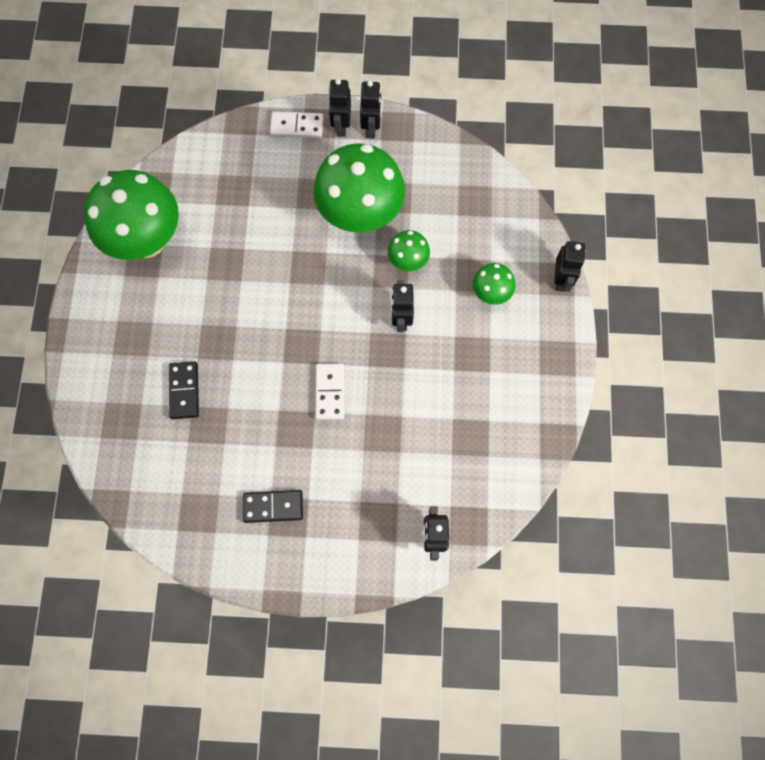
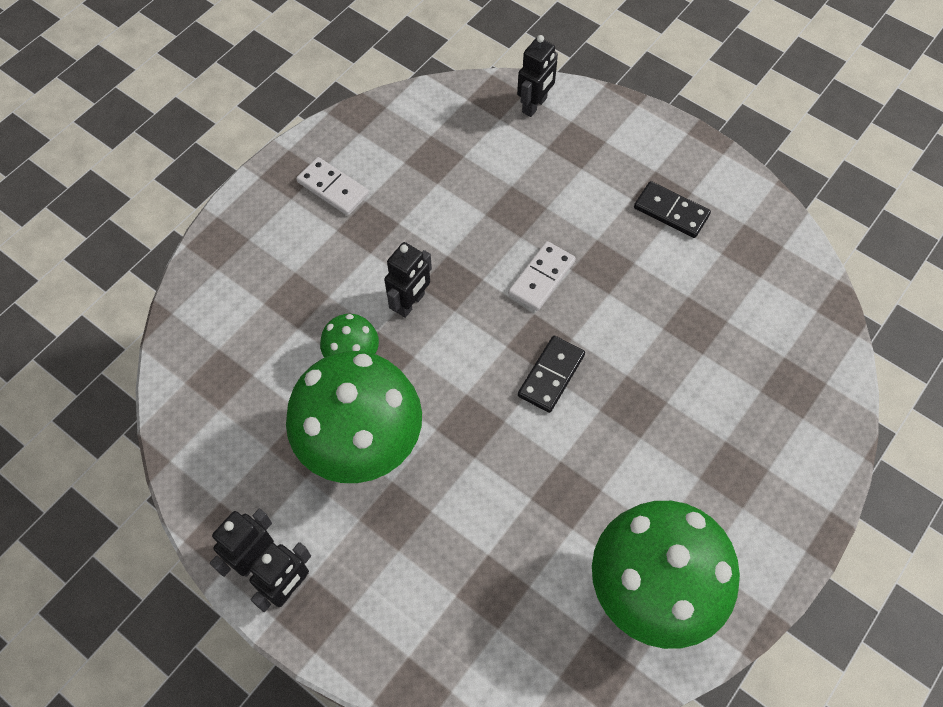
camera: 145 degrees left, 10 degrees down
black domino [169,362,199,419] -> black domino moved to [518,336,585,413]
white domino [270,111,324,138] -> white domino moved to [296,157,369,215]
green mushroom [473,263,516,305] -> none
black robot [554,240,585,292] -> none

